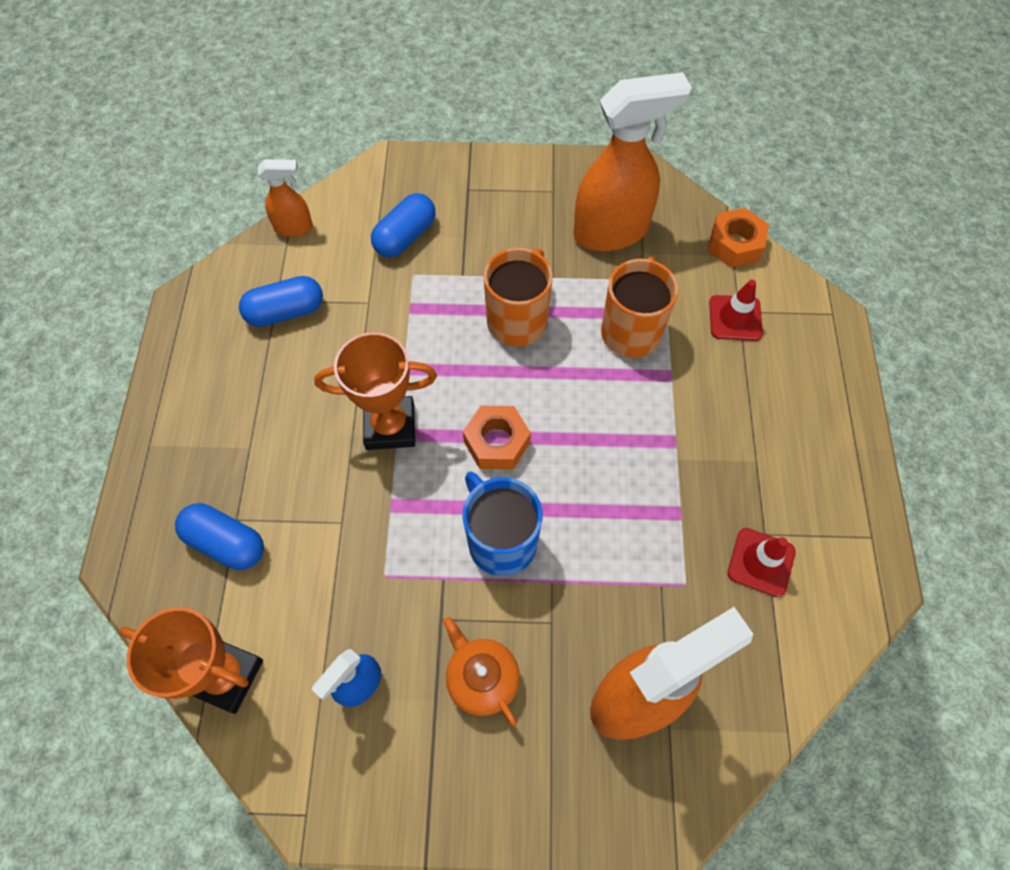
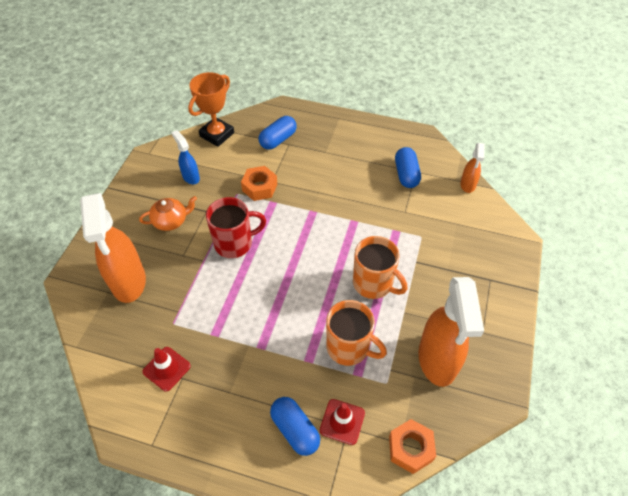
camera: 105 degrees right, 10 degrees down
orange trophy [314,332,437,450] -> none
blue capsule [371,193,436,257] -> blue capsule moved to [270,397,320,456]
orange nut [463,405,531,470] -> orange nut moved to [241,166,277,201]
blue mug [463,472,543,576] -> red mug [206,197,266,258]

